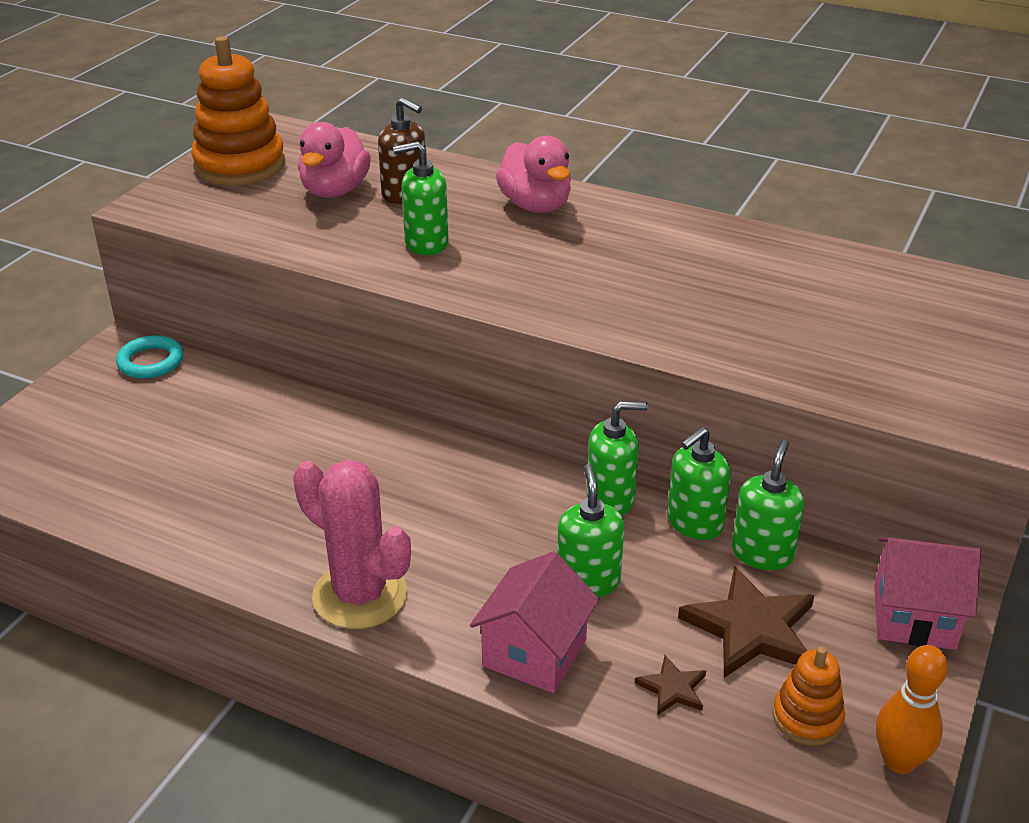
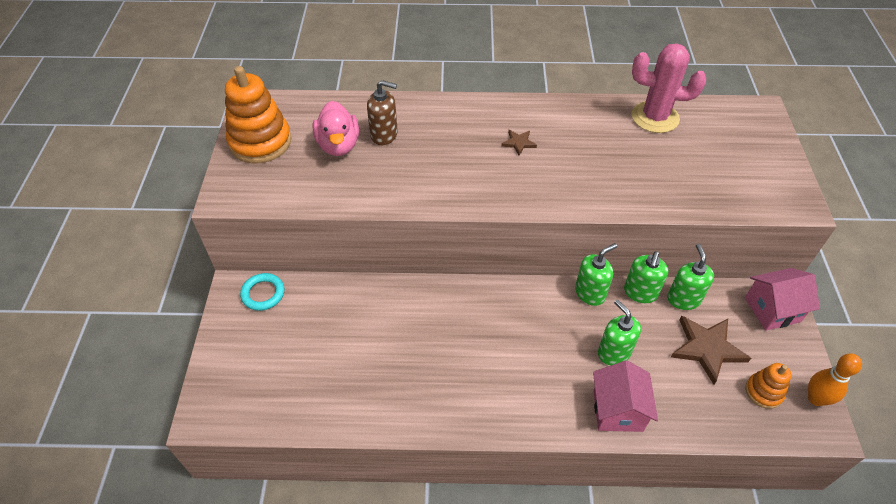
camera: 25 degrees left, 15 degrees up
pink cactus [293,460,411,629] -> pink cactus moved to [632,43,706,133]
green soap dispenser [393,141,449,255] -> none
pink duck [496,136,571,213] -> none
brown star [635,655,706,716] -> brown star moved to [501,130,537,155]

